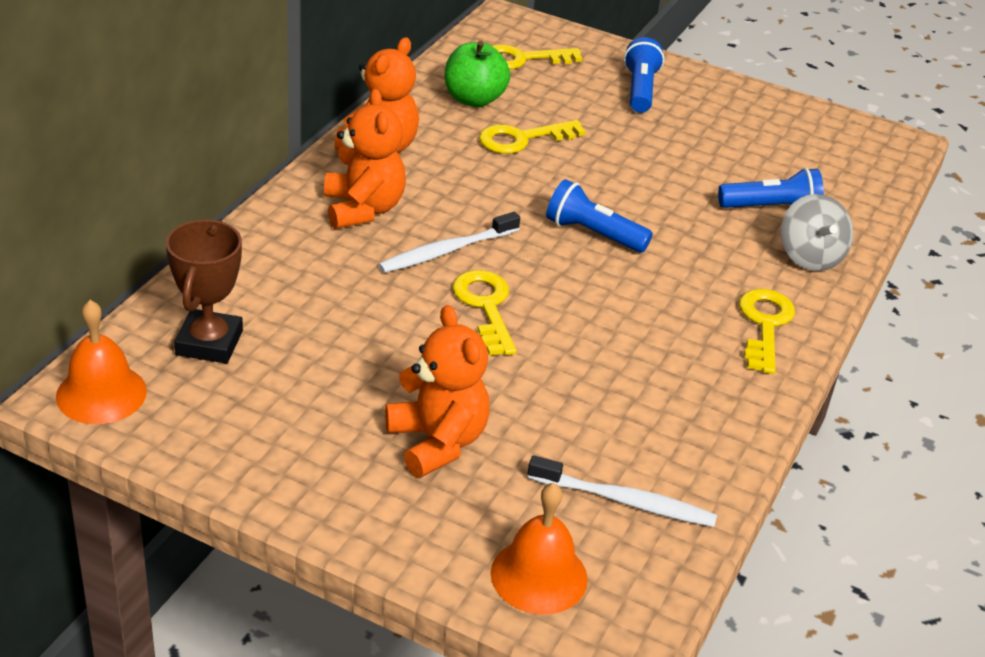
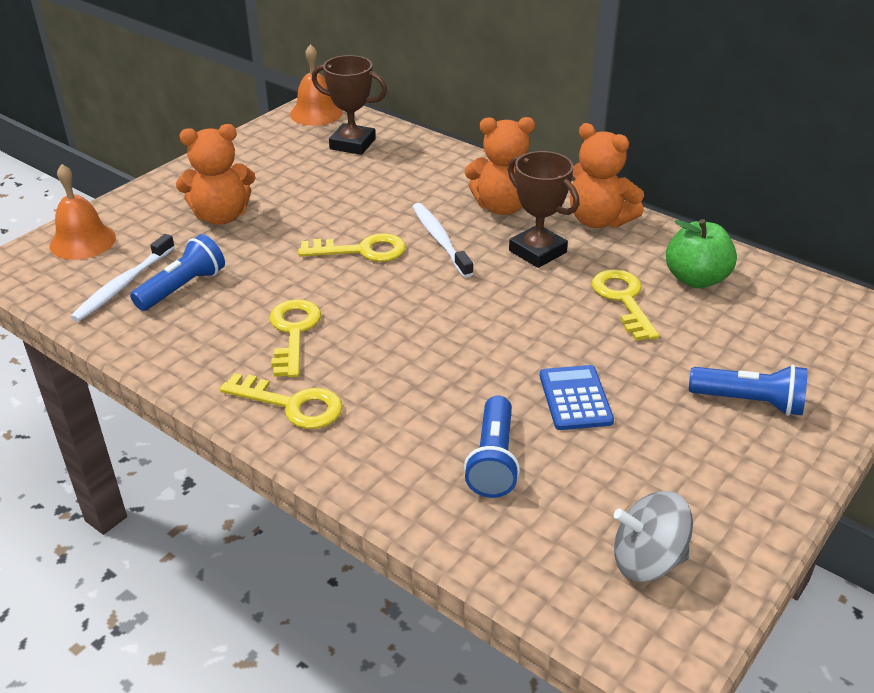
camera: 105 degrees right, 0 degrees up
yellow key [493,45,582,70] -> yellow key moved to [270,299,321,377]
blue flashlight [546,179,653,253] -> blue flashlight moved to [130,234,225,311]
grey spinning top [781,194,853,271] -> grey spinning top moved to [614,491,693,582]
none -> brown trophy [508,151,579,268]
none -> blue calculator [540,365,614,430]

